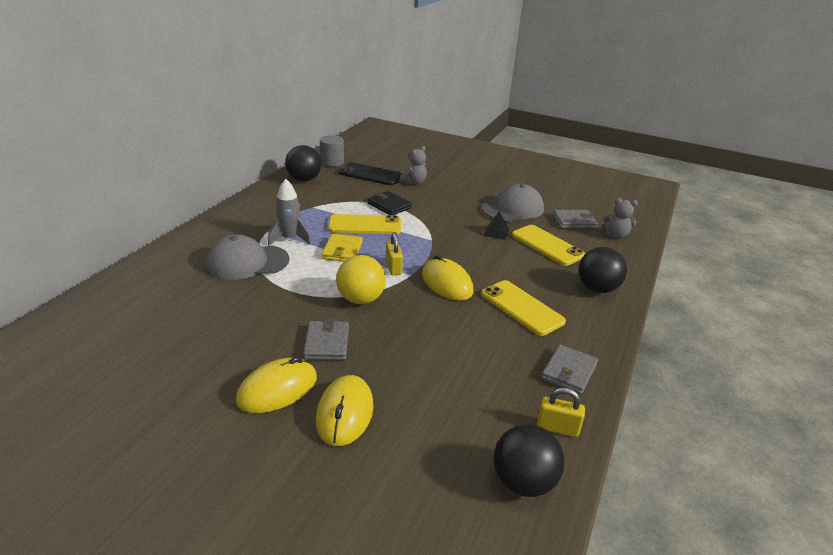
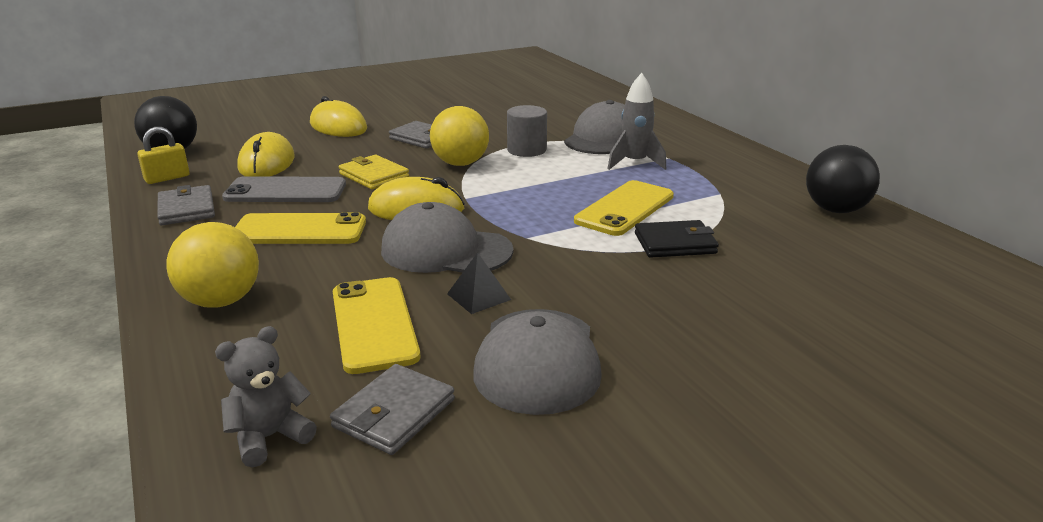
camera: 130 degrees right, 5 degrees down
yellow mouse [236,356,317,413] -> yellow mouse moved to [237,132,295,177]
grey cylinder [320,135,344,167] -> grey cylinder moved to [507,105,547,157]
yellow wallet [322,234,363,262] -> yellow wallet moved to [339,155,409,190]
black phone [338,162,402,186] -> none
yellow padlock [386,232,403,275] -> none
grey teddy bear [399,146,427,184] -> none
yellow phone [512,225,585,266] -> yellow phone turned 75 degrees clockwise [333,277,420,374]
black ball [579,247,627,293] -> yellow ball [166,222,259,308]
none -> grey phone [222,176,346,202]
none -> grey cap [381,202,514,273]

